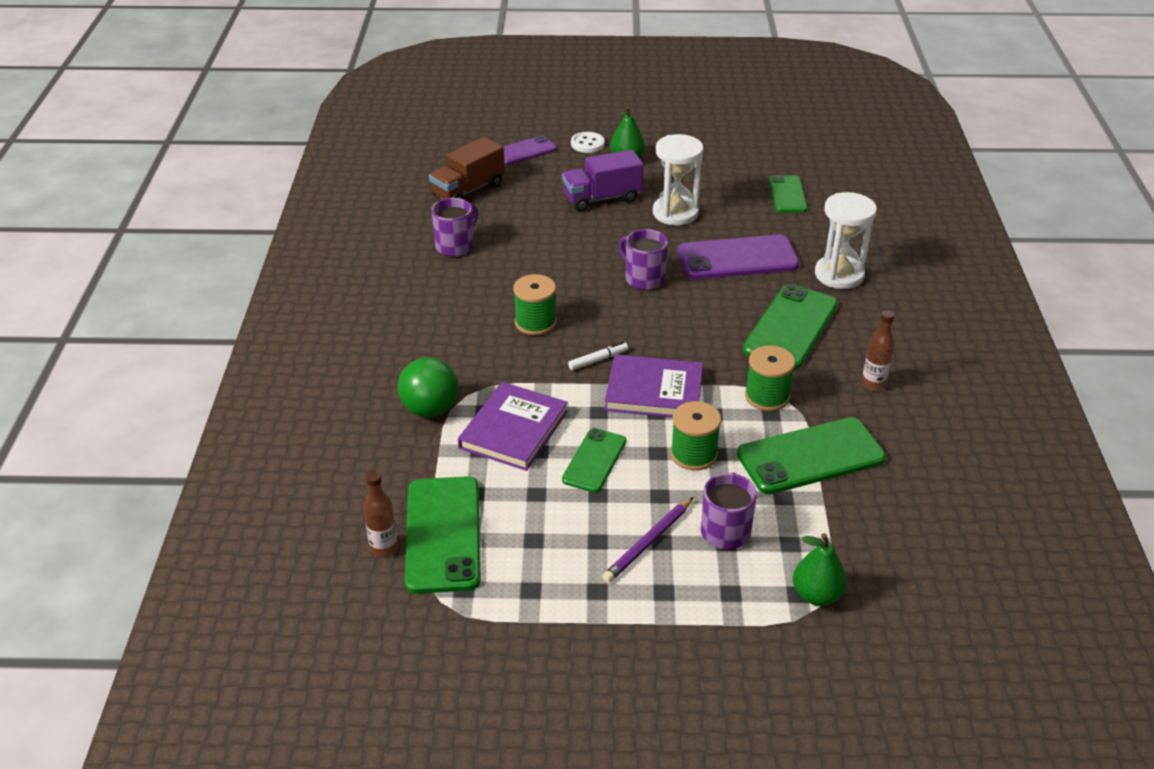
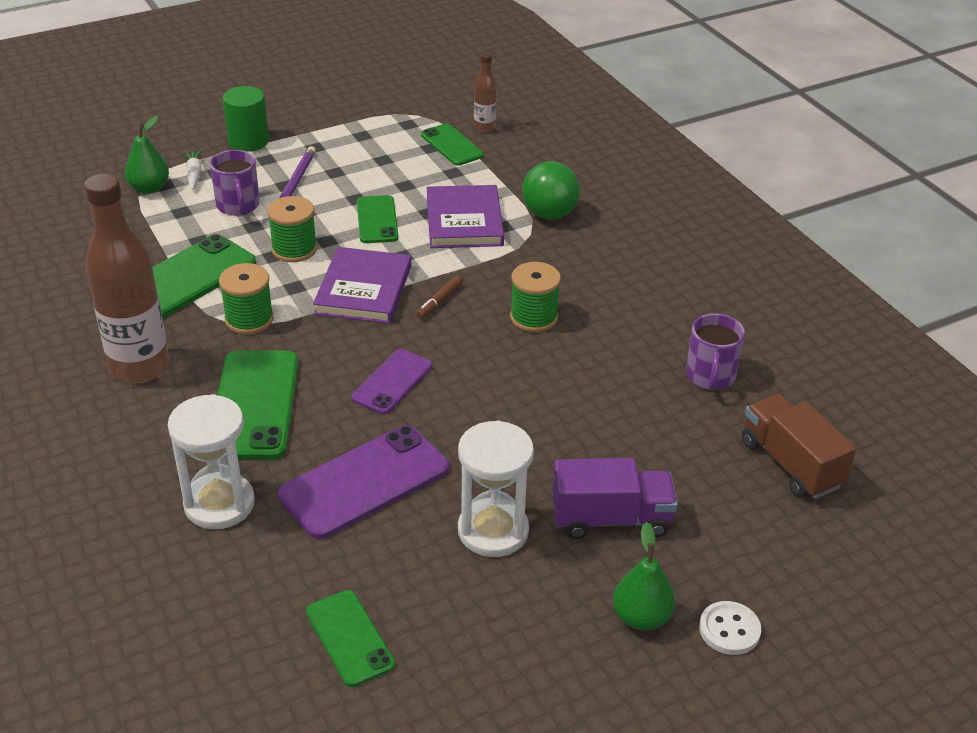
camera: 150 degrees right, 0 degrees up
green phone [405,476,481,594] -> green phone [421,123,484,166], size x0.60
brown truck [429,137,505,199] -> brown truck turned 45 degrees counterclockwise [742,394,856,499]
purple phone [503,135,557,165] -> purple phone moved to [352,349,432,414]
purple truck [562,150,643,211] -> purple truck turned 45 degrees clockwise [552,458,678,539]
white marker [568,342,628,370] -> brown marker [416,275,463,319]
purple book [605,354,703,418] -> purple book turned 60 degrees counterclockwise [313,247,411,324]
purple mug [619,229,668,290] -> none
brown bottle [862,310,895,391] -> brown bottle [85,173,169,383], size x2.14
none -> white carrot [184,150,202,190]
none -> green cylinder [223,86,269,152]

